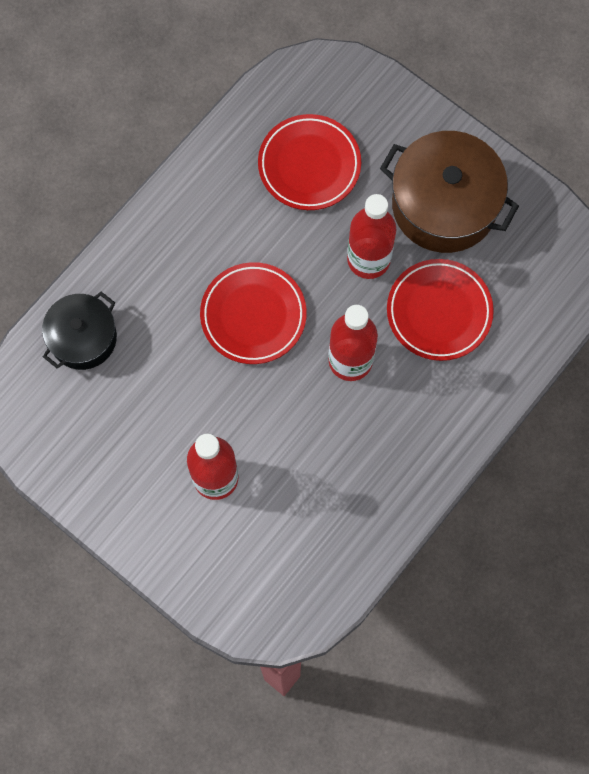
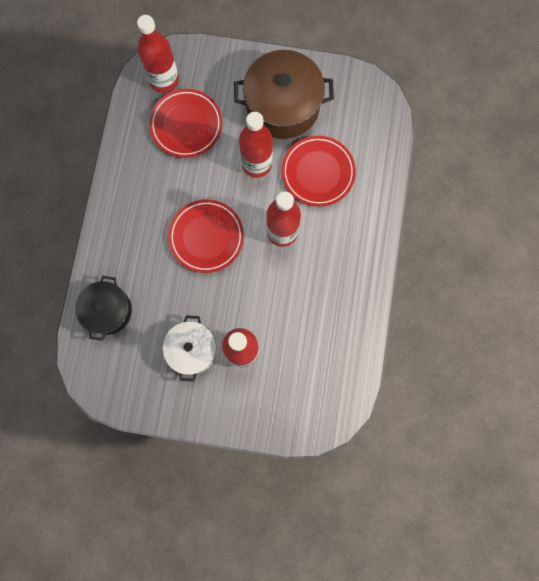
camera: 30 degrees left, 5 degrees up
none -> red bottle [137,15,179,93]
none -> white pot [163,315,217,382]

